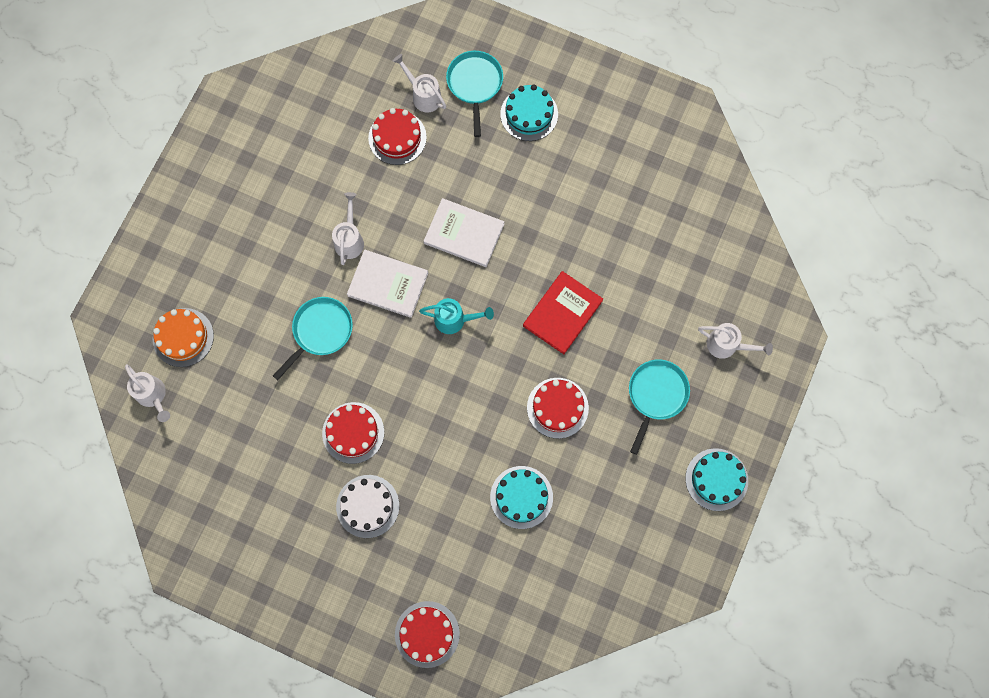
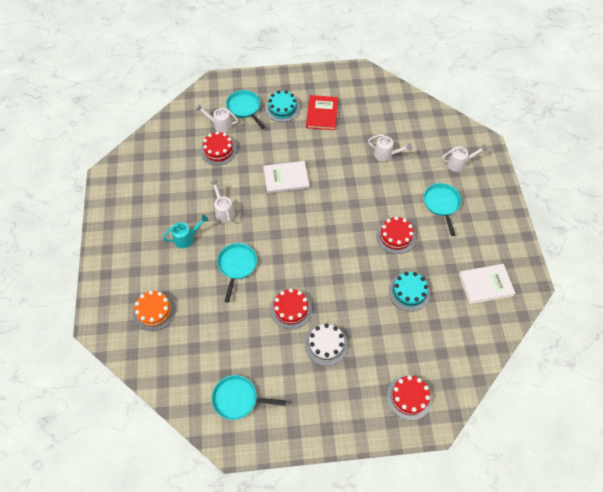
camera: 30 degrees left, 15 degrees down
white watering can [125,364,170,422] -> white watering can moved to [368,134,412,161]
white book [347,250,428,318] -> white book moved to [459,264,516,304]
turquoise watering can [419,298,494,334] -> turquoise watering can moved to [163,215,208,248]
red book [523,271,603,354] -> red book moved to [306,95,338,130]
turquoise cake [685,448,748,511] -> none
none -> turquoise pan [211,375,286,420]

